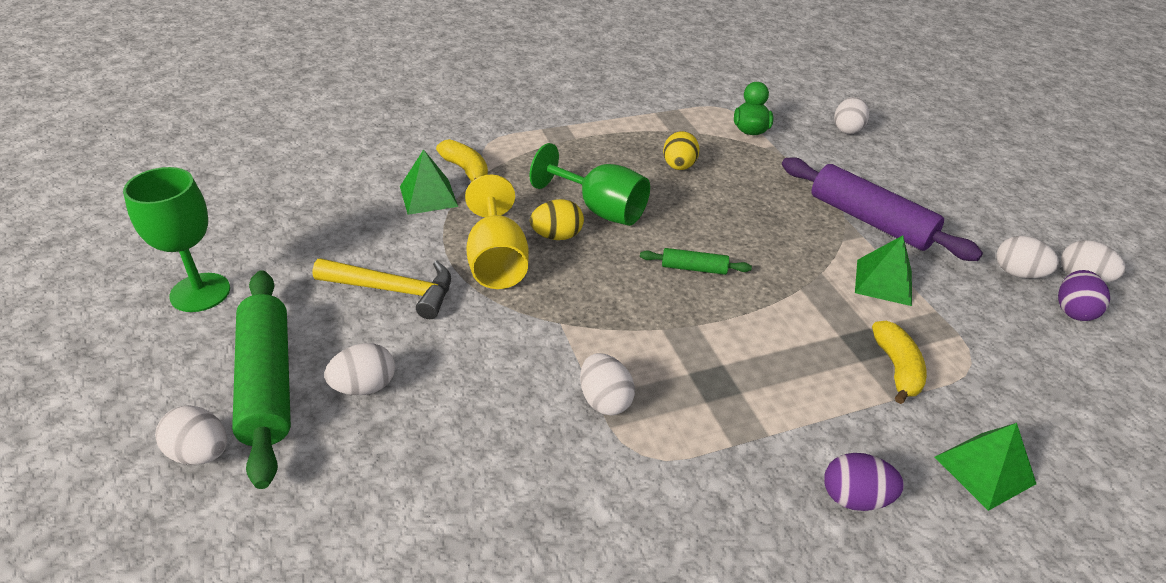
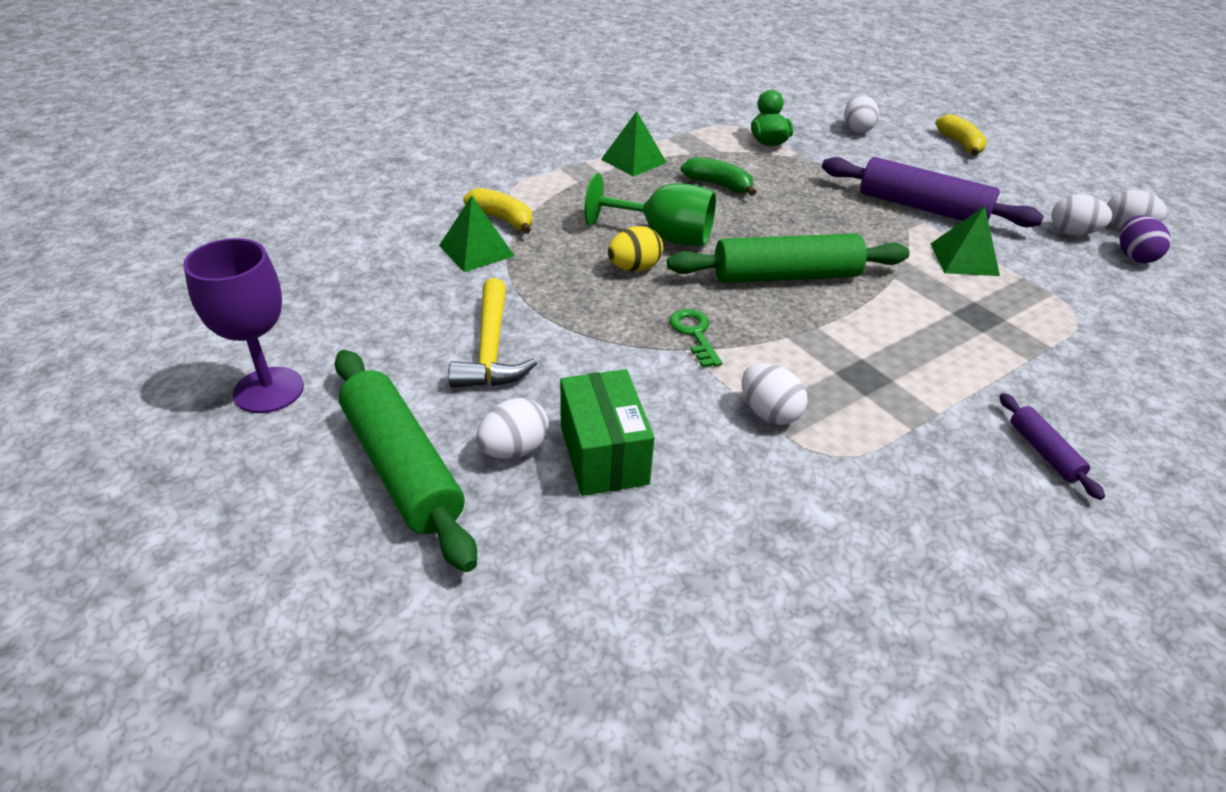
camera: 15 degrees left, 0 degrees up
green goblet [123,167,230,312] -> purple goblet [183,238,304,413]
white egg [155,405,227,465] -> none
yellow hammer [312,258,451,319] -> yellow hammer turned 90 degrees clockwise [449,278,537,388]
yellow goblet [465,175,529,289] -> none
green rolling pin [640,248,752,275] -> green rolling pin [667,233,910,283], size x2.11
yellow egg [663,131,699,170] -> green banana [681,157,756,196]
purple egg [824,453,904,511] -> purple rolling pin [999,393,1105,500]
yellow banana [872,321,927,404] -> yellow banana moved to [935,114,987,156]
green pyramid [935,423,1036,511] -> green pyramid moved to [601,111,667,177]
none -> green box [560,369,655,496]
none -> green key [670,309,722,368]

